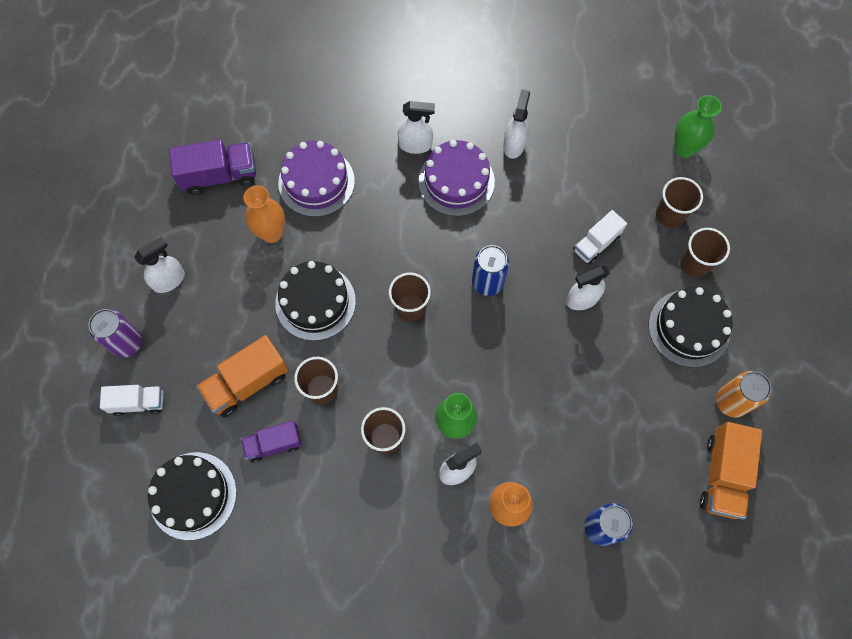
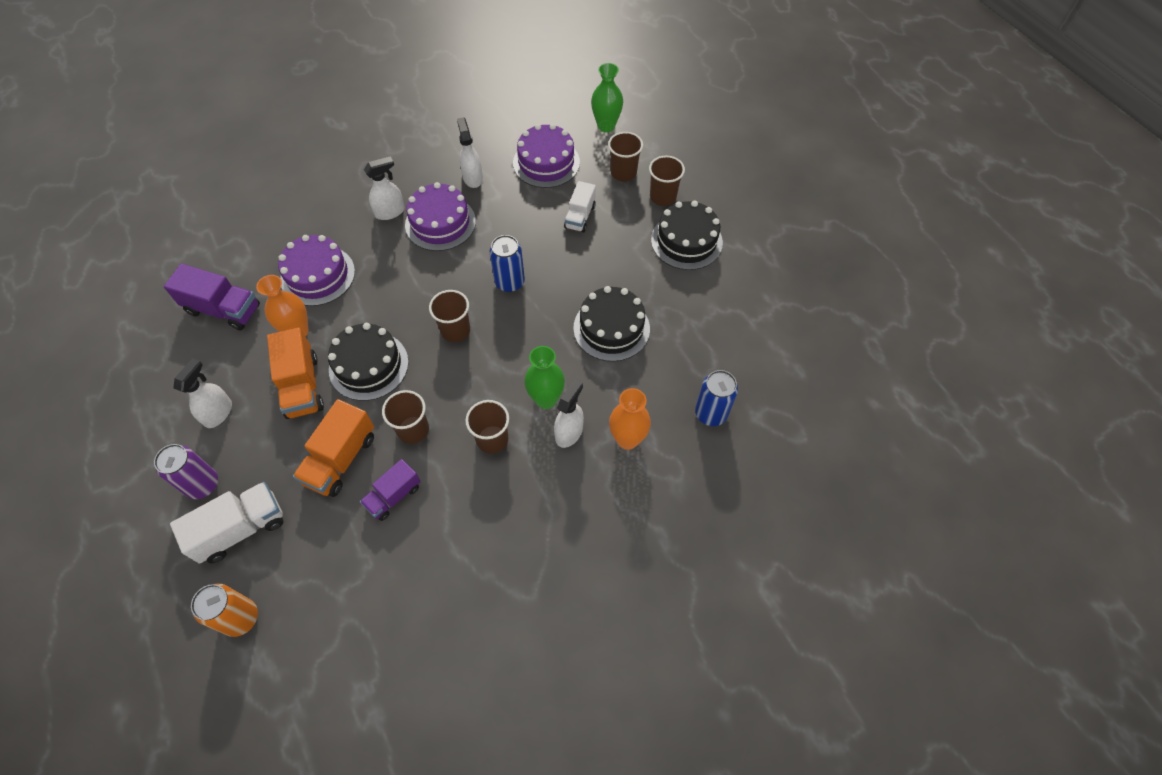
camera: 30 degrees left, 10 degrees down
white truck [100,385,163,416] -> white truck [170,482,284,563], size x1.53
black cake [148,452,237,540] -> black cake moved to [573,286,650,362]
purple truck [169,139,256,195] -> purple truck turned 60 degrees clockwise [164,264,260,330]
white spray bottle [566,266,610,310] -> none
orange truck [700,422,762,519] -> orange truck moved to [267,327,324,419]
orange can [716,371,772,418] -> orange can moved to [191,584,258,637]
none -> purple cake [513,124,580,188]

